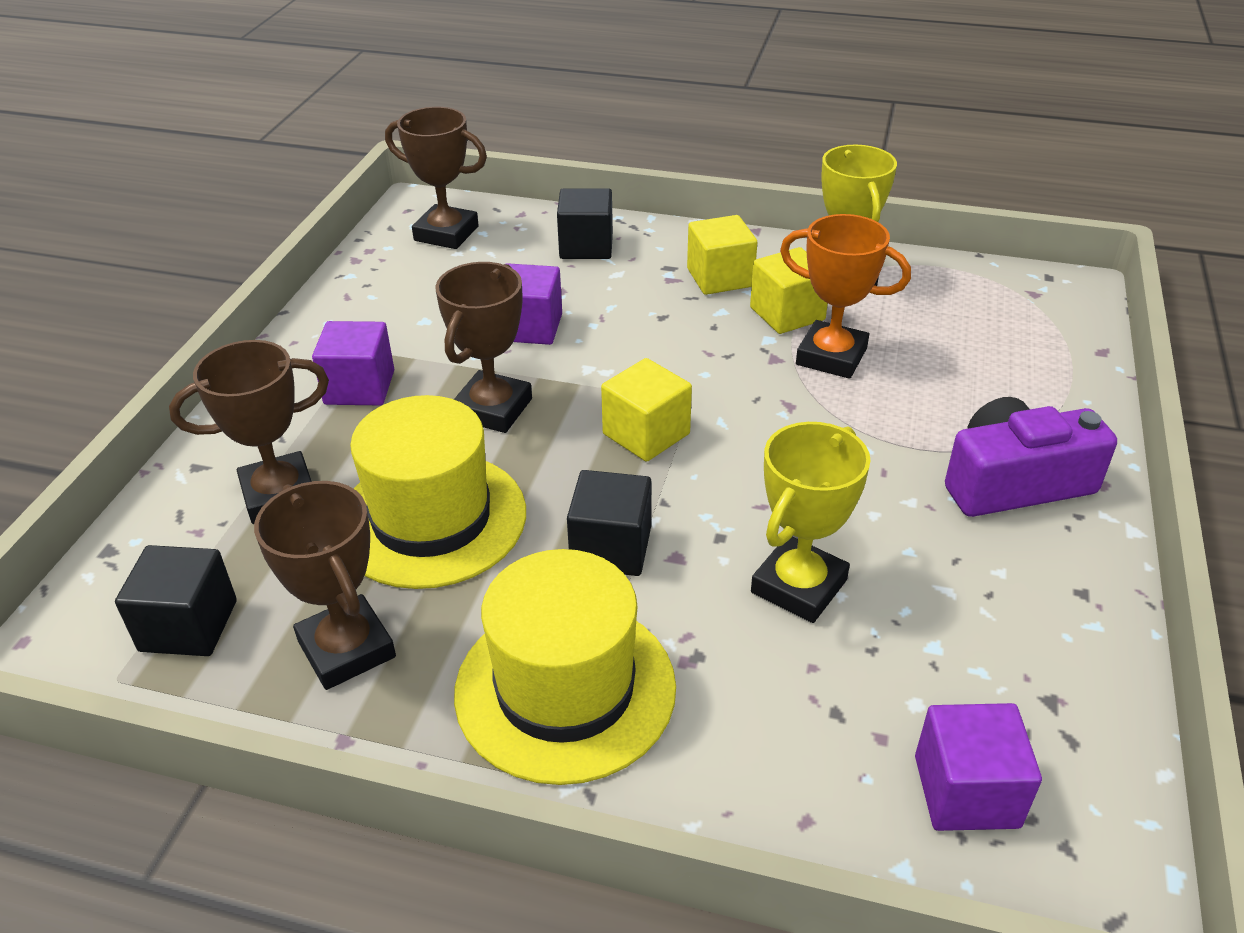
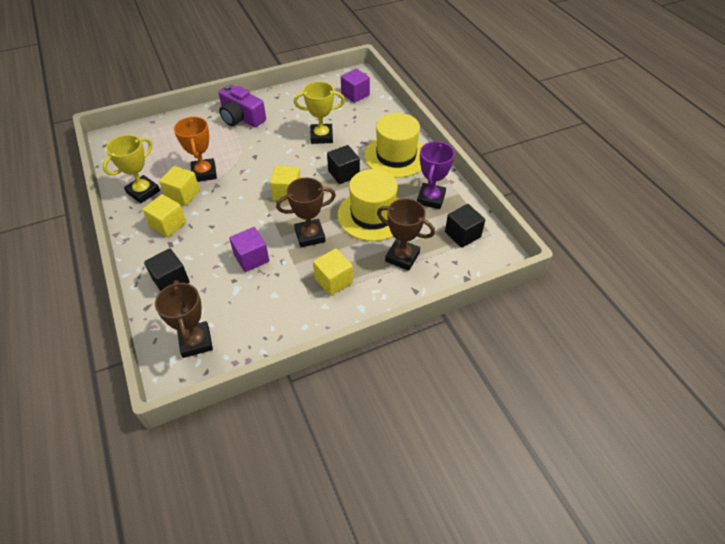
camera: 130 degrees left, 10 degrees up
brown trophy [254,481,396,690] -> purple trophy [417,141,455,209]
purple cube [312,321,394,405] -> yellow cube [313,248,353,296]

